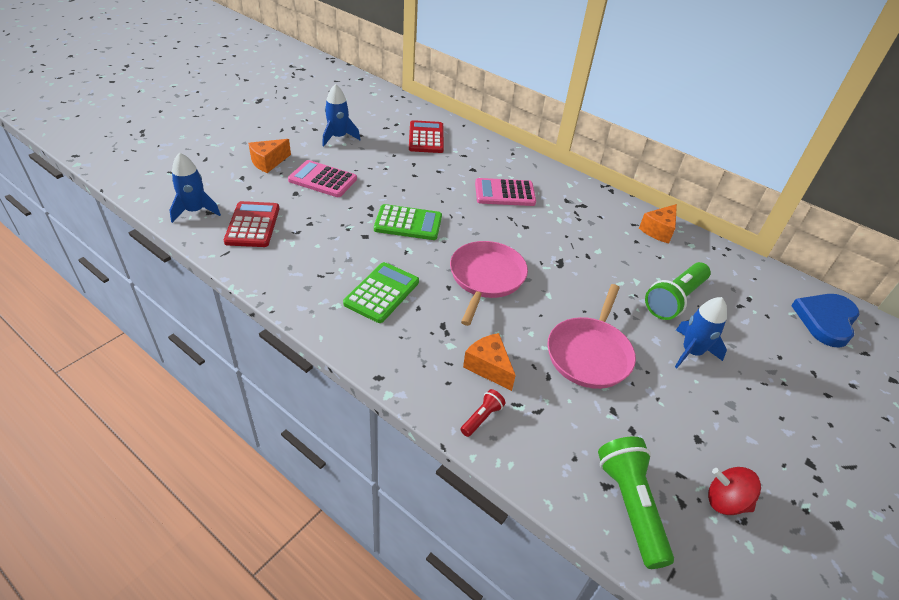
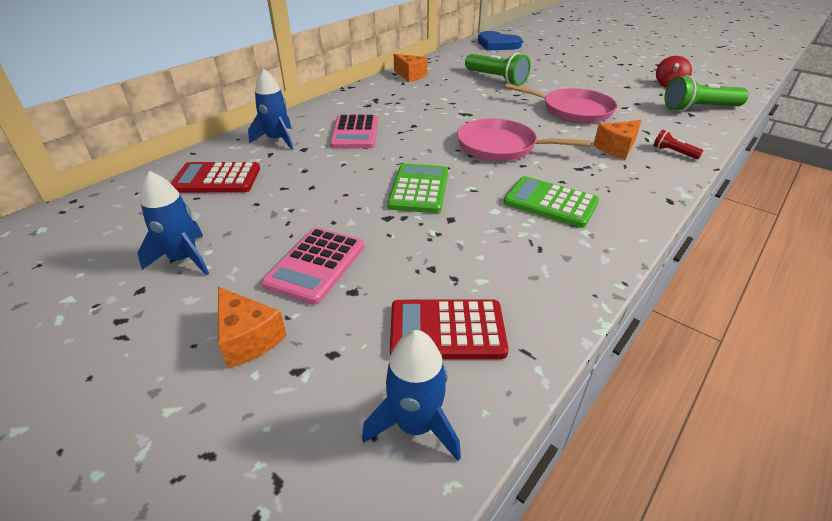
camera: 85 degrees left, 5 degrees down
blue rocket [675,297,727,368] -> blue rocket moved to [248,68,293,150]

